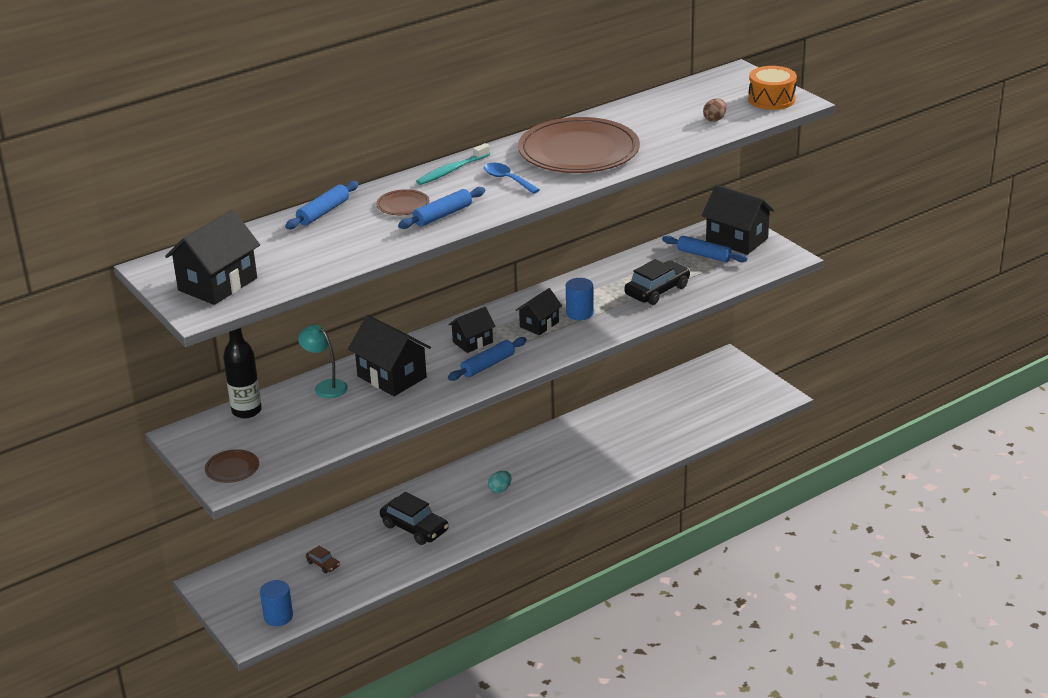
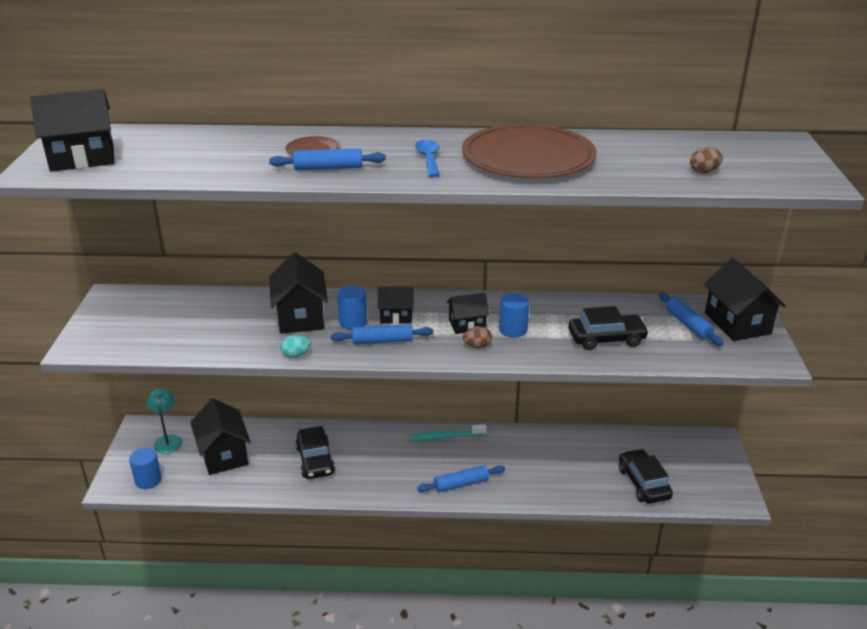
camera: 35 degrees right, 0 degrees up
brown plate [205,449,259,483] -> none
black bottle [223,328,262,418] -> none
blue rolling pin [285,181,359,229] -> blue rolling pin moved to [417,465,505,492]
turquoise lamp [298,325,348,398] -> turquoise lamp moved to [147,388,182,454]
brown car [306,546,340,573] -> black house [190,398,251,475]
turquoise toothbrush [416,143,490,185] -> turquoise toothbrush moved to [410,424,487,440]
turquoise egg [488,471,511,493] -> turquoise egg moved to [281,335,311,358]
orange drum [748,66,797,110] -> none
none -> blue cylinder [337,286,367,330]
none -> brown egg [463,326,492,348]
none -> black car [619,449,673,504]

